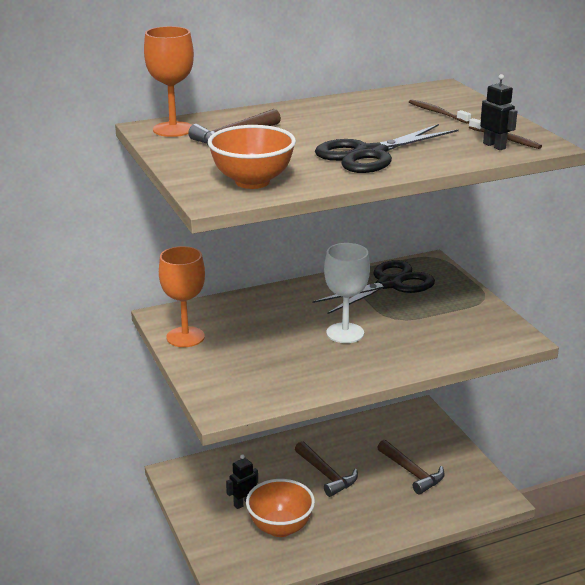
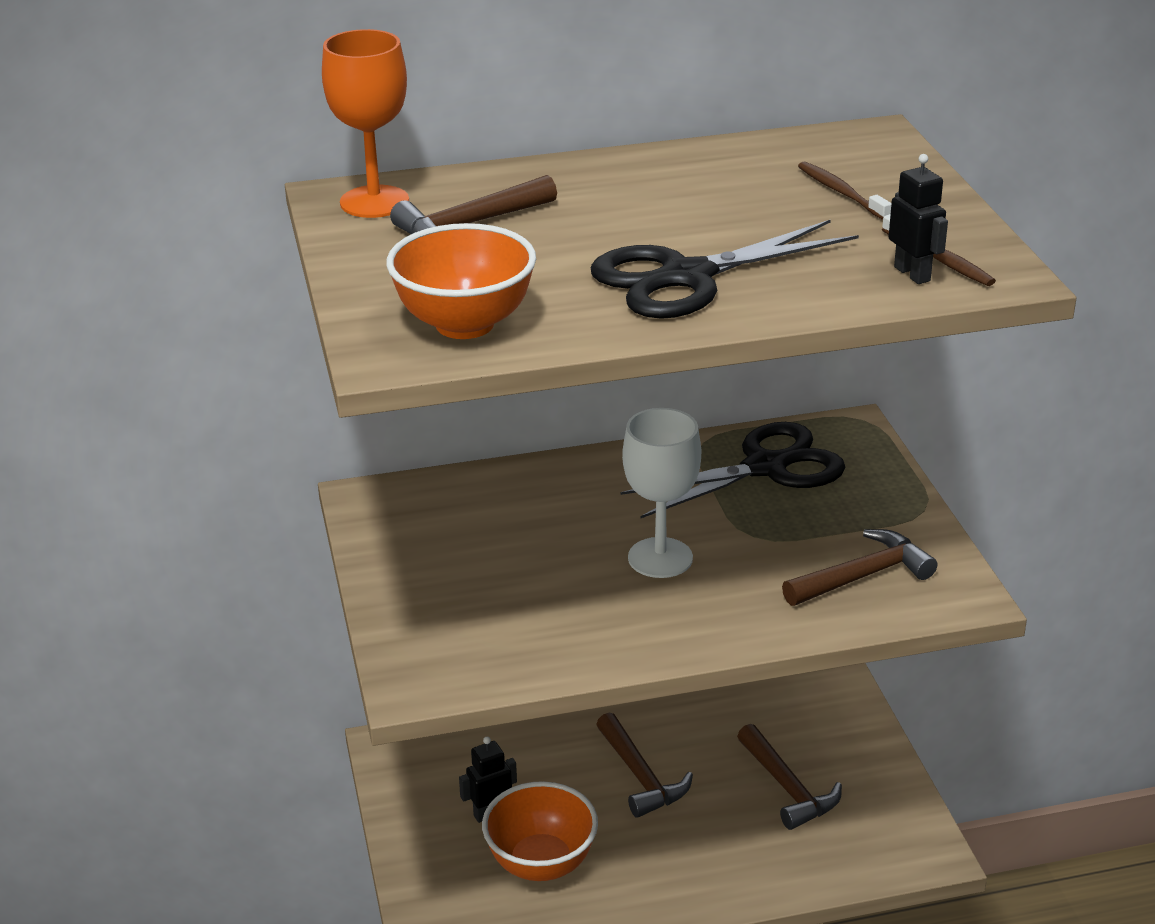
camera: 10 degrees right, 5 degrees up
orange goblet [159,246,205,347] -> none
none -> brown hammer [782,529,937,606]

